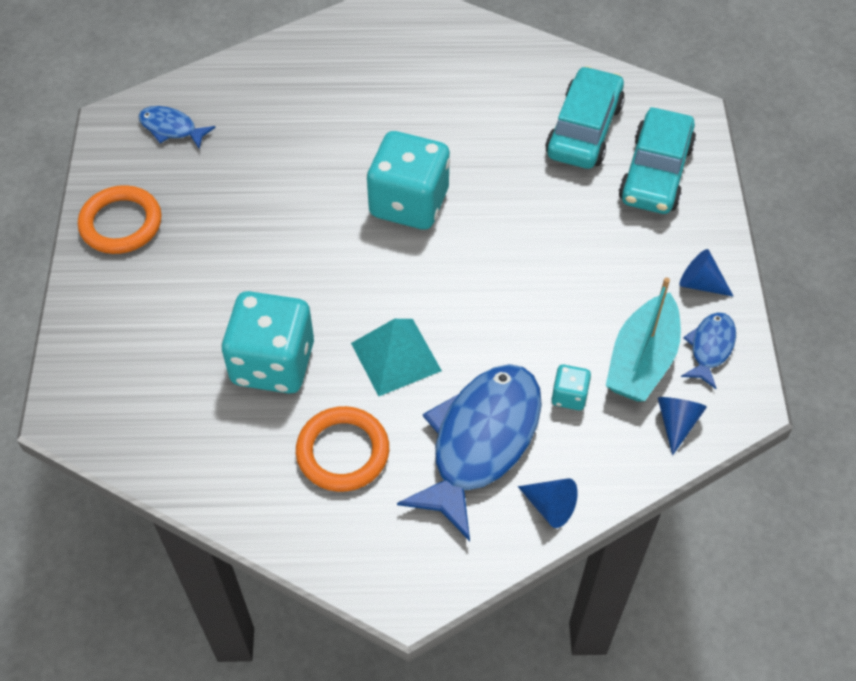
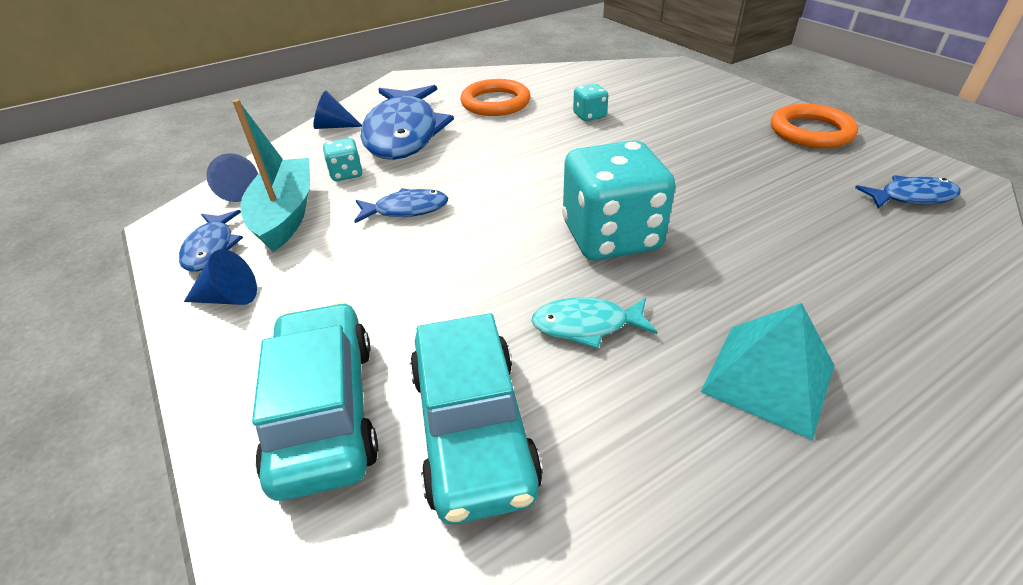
camera: 150 degrees right, 15 degrees down
turquoise dice [222,291,314,394] -> turquoise dice [573,84,608,121], size x0.44
turquoise pyramid [351,319,442,396] -> turquoise pyramid moved to [701,303,834,440]
none -> blue fish [354,188,448,223]
none -> turquoise fish [531,297,657,349]

